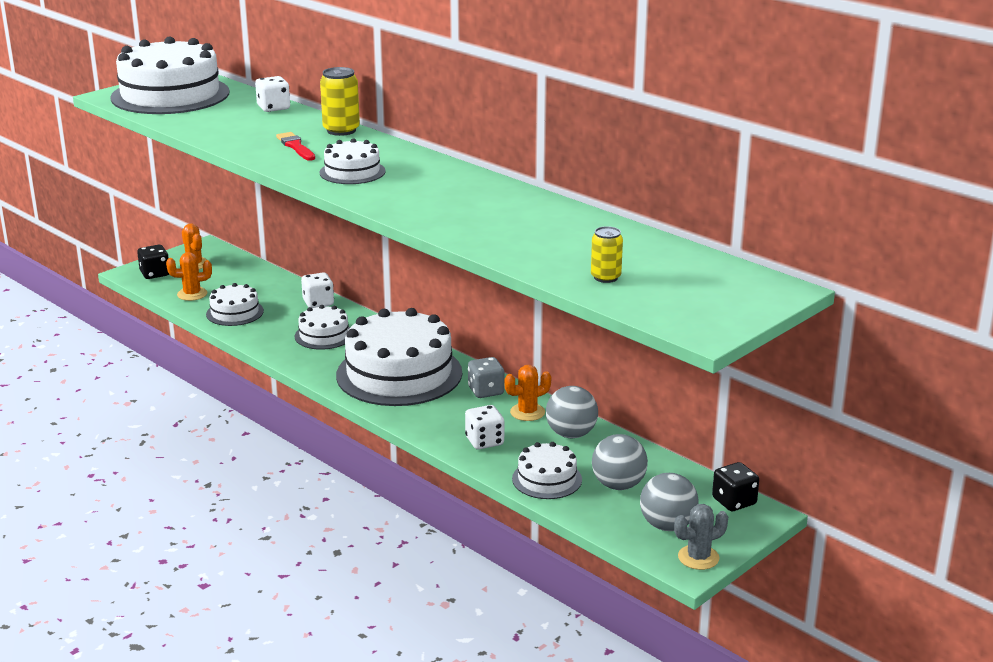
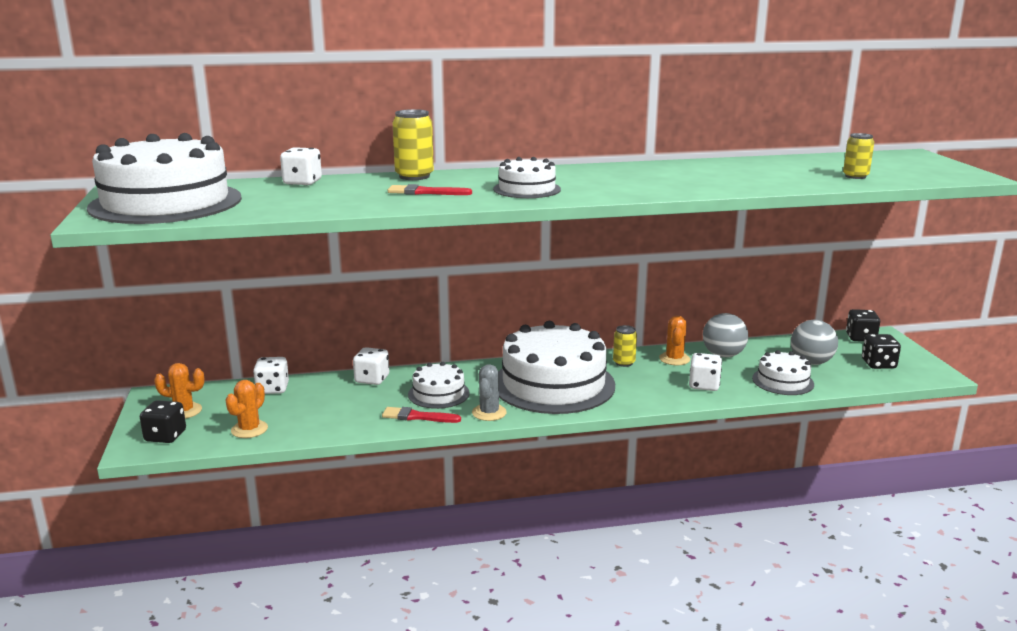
camera: 55 degrees left, 5 degrees down
white cake [206,283,264,326] -> none
grey dice [468,357,504,398] -> yellow can [613,325,637,367]
grey ball [640,473,699,531] -> black dice [862,334,901,369]
grey cactus [674,504,728,570] -> grey cactus moved to [472,364,507,421]
none -> white dice [253,357,289,394]
none -> red brush [382,407,461,423]

